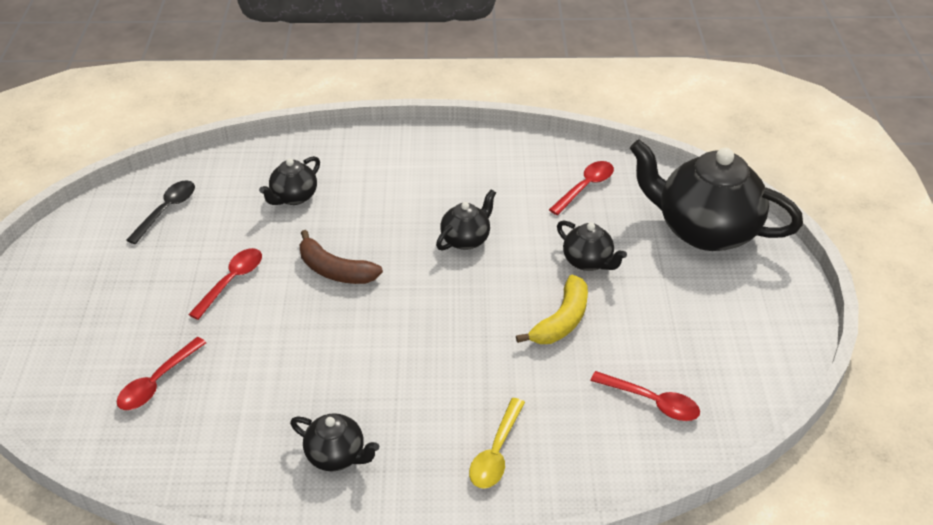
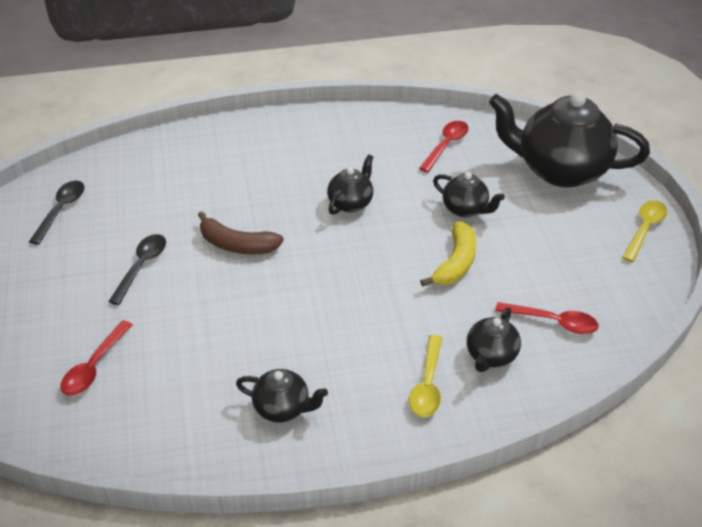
camera: 10 degrees left, 0 degrees up
red spoon [188,248,262,320] -> black spoon [108,234,166,305]
black teapot [259,156,320,205] -> black teapot moved to [467,307,521,372]
none -> yellow spoon [622,200,667,262]

